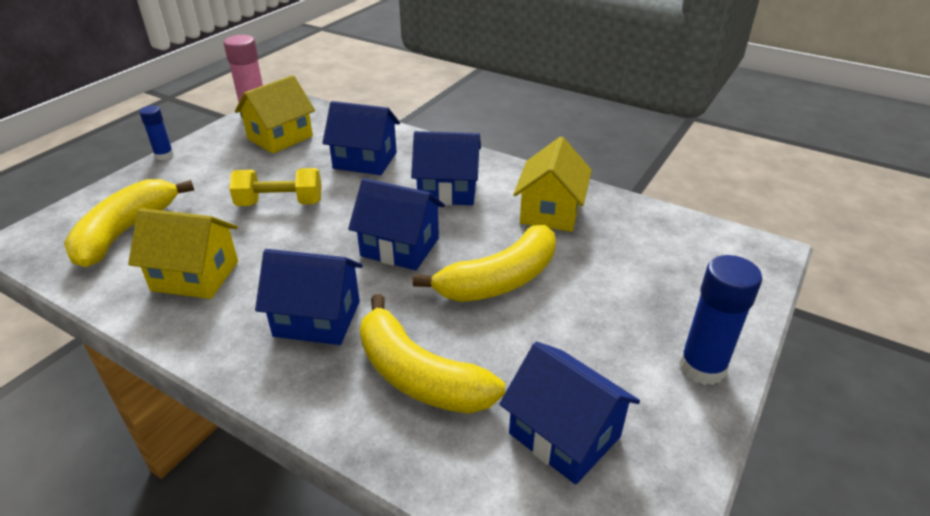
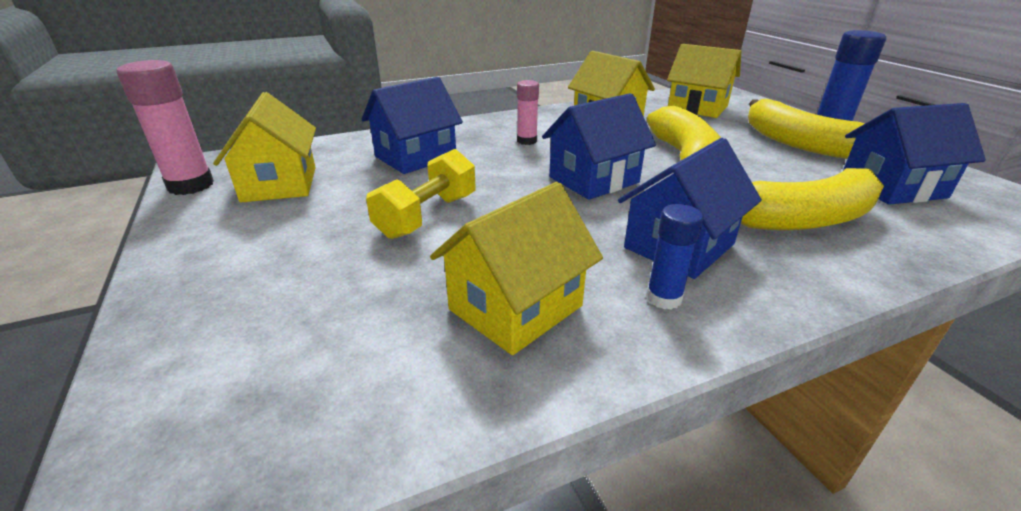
camera: 55 degrees left, 5 degrees down
yellow banana [64,179,194,267] -> yellow banana moved to [748,99,864,159]
blue glue stick [139,106,174,160] -> blue glue stick moved to [646,204,703,309]
blue house [411,131,481,205] -> pink glue stick [517,80,539,145]
none -> yellow house [667,44,741,118]

